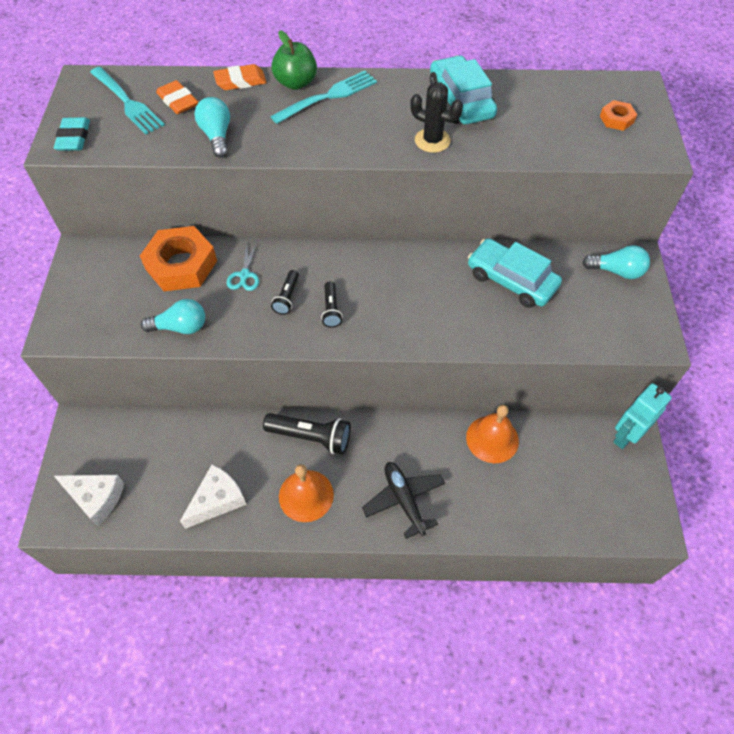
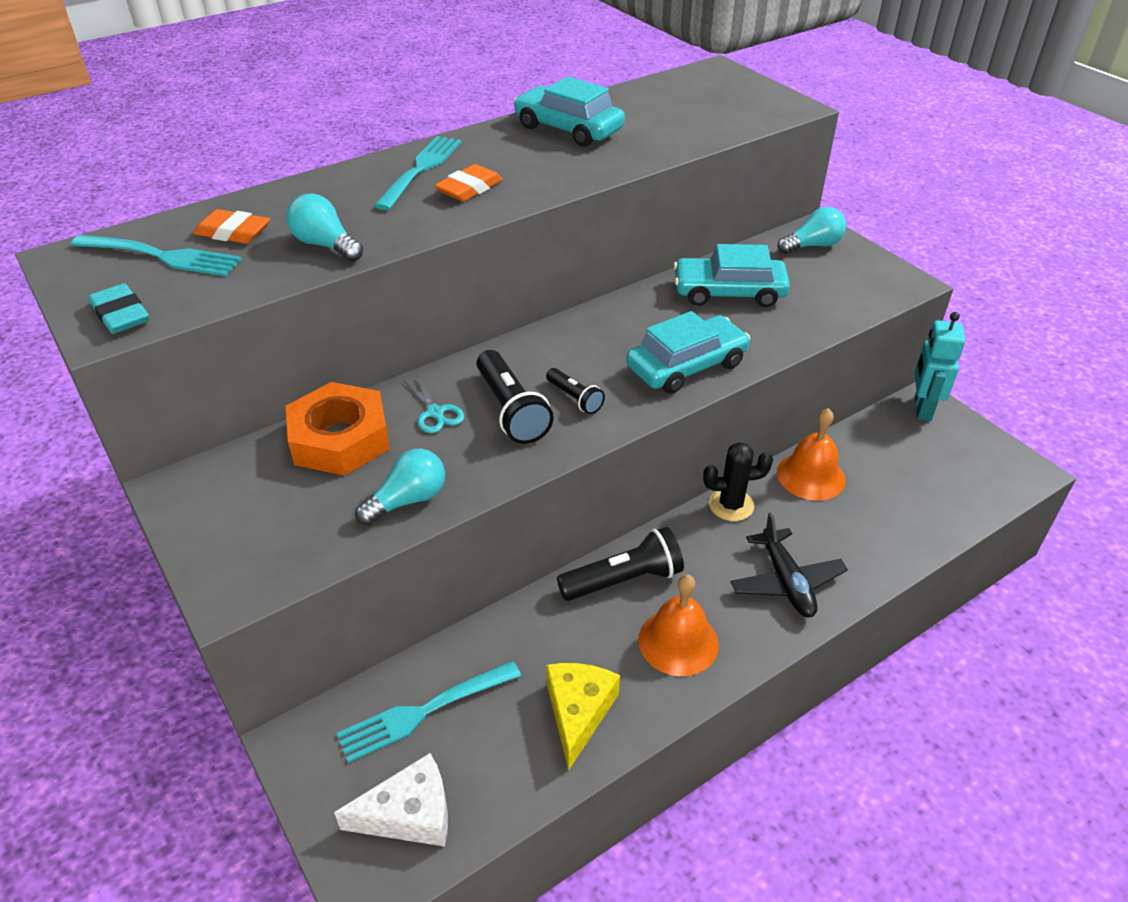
camera: 35 degrees left, 15 degrees down
white cheese [180,465,247,529] -> yellow cheese [546,663,620,770]
orange eraser [213,64,267,90] -> orange eraser moved to [434,164,503,202]
green apple [271,30,317,90] -> none
black flashlight [271,270,299,315] -> black flashlight [477,350,554,444], size x1.78
black plane [362,462,445,539] -> black plane turned 135 degrees counterclockwise [731,512,848,617]
black cactus [410,82,463,153] -> black cactus moved to [703,442,773,521]
orange nut [600,100,637,131] -> none
none -> turquoise fork [337,661,521,763]
none -> turquoise car [626,311,750,394]

